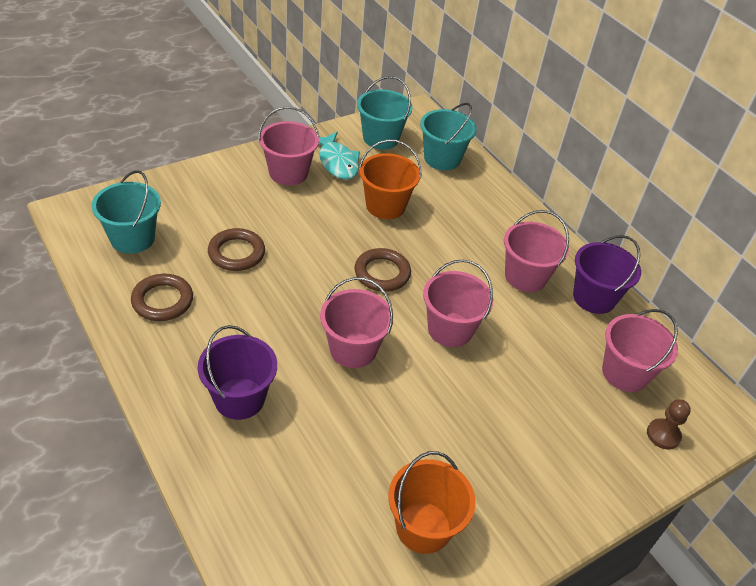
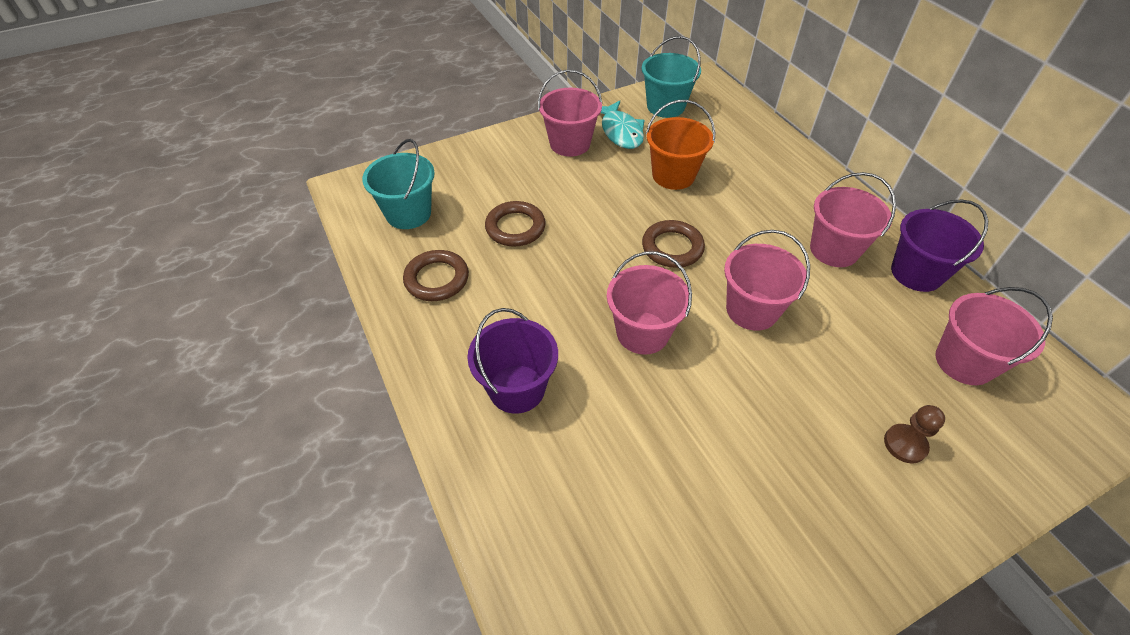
camera: 10 degrees right, 5 degrees up
orange bucket [388,451,476,554] -> none
turquoise bucket [420,103,477,170] -> none
brown pawn [647,399,691,449] -> brown pawn moved to [884,405,945,463]

